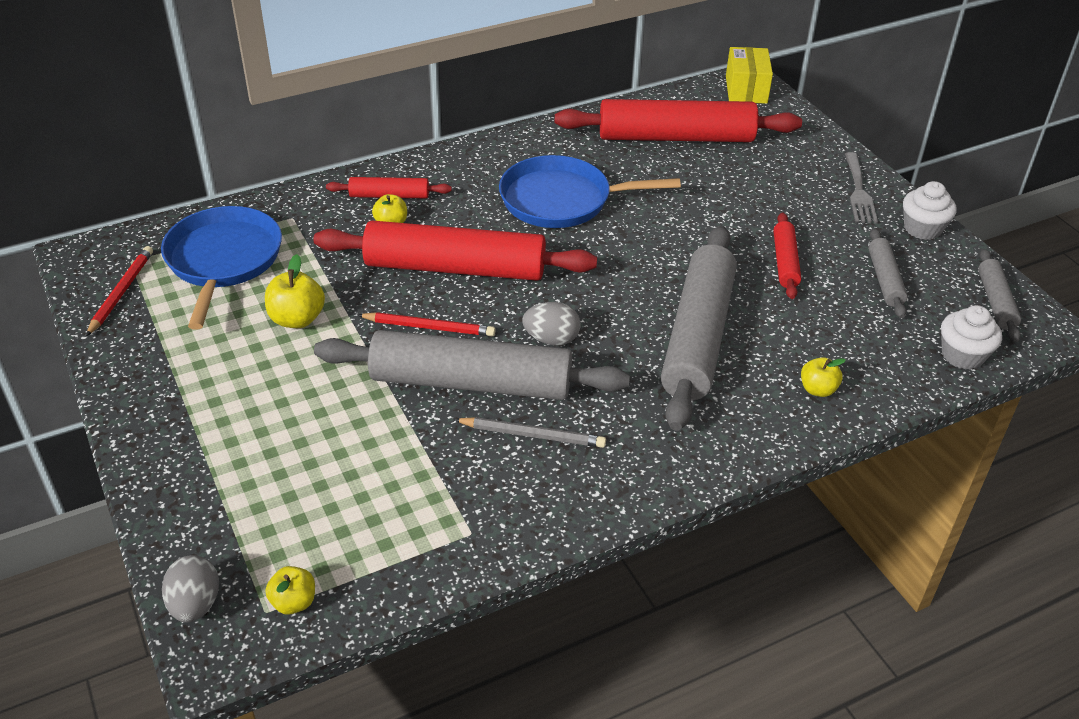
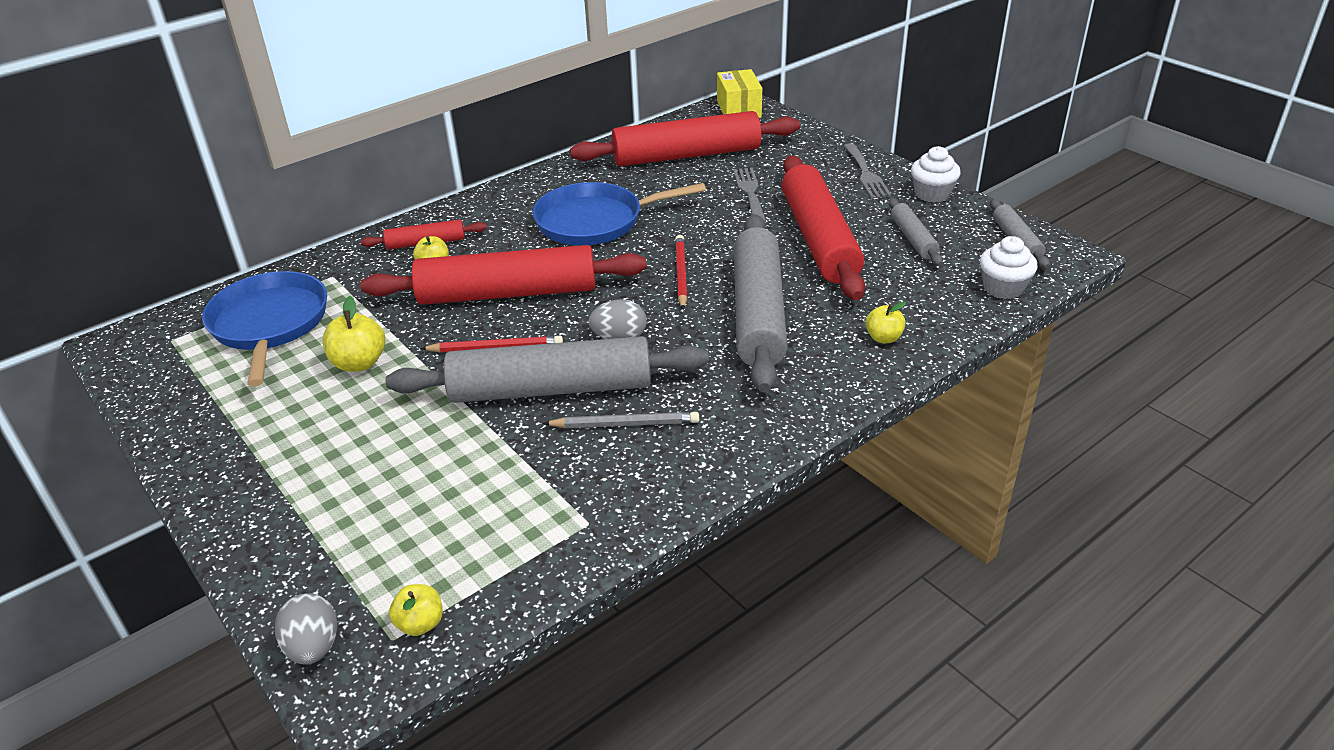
camera: 10 degrees left, 5 degrees down
red pencil [86,246,153,336] -> red pencil moved to [675,235,687,309]
red rolling pin [773,212,801,299] -> red rolling pin [782,156,865,300], size x2.10
none -> grey fork [733,168,766,222]

